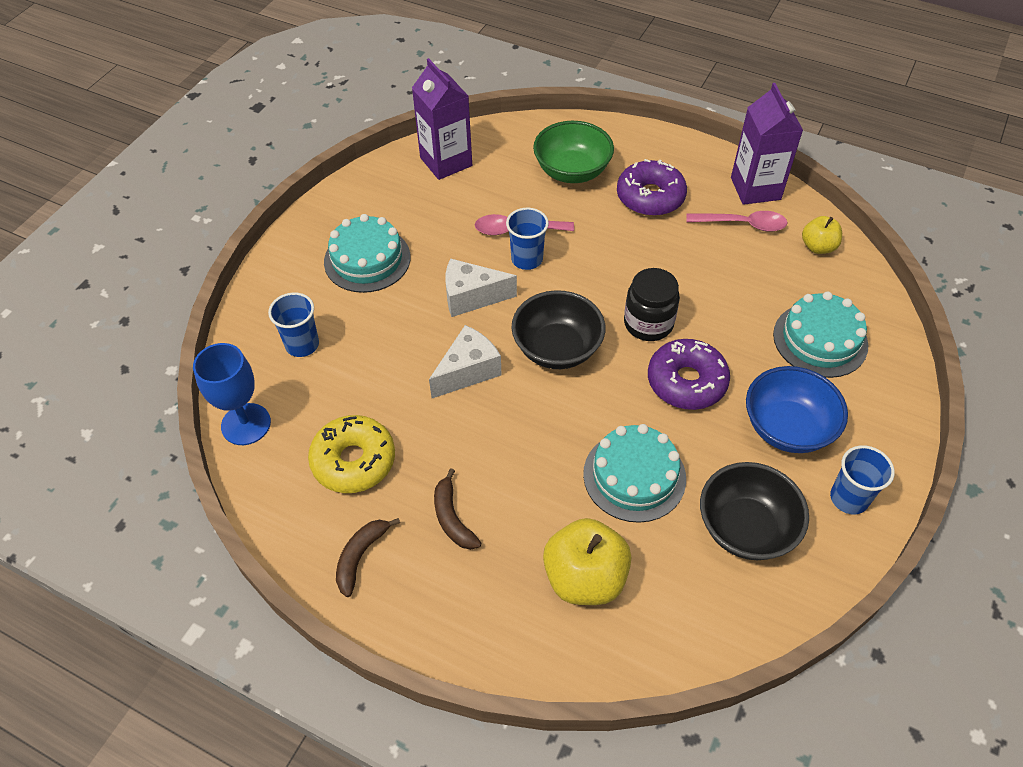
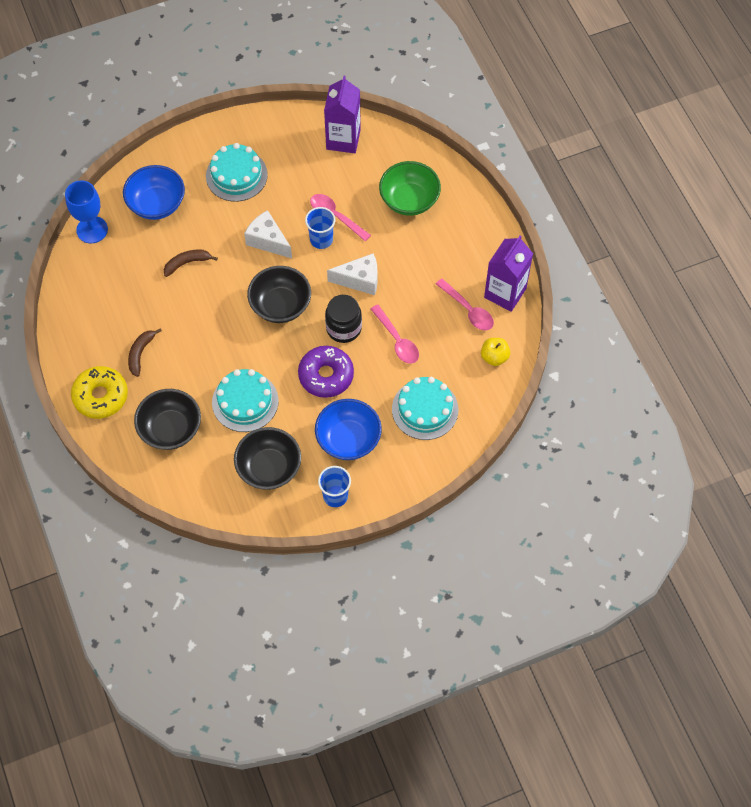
camera: 40 degrees right, 10 degrees up
blue cup [268,292,319,357] -> blue bowl [123,165,185,220]
yellow donut [308,415,395,493] -> yellow donut moved to [71,366,128,419]
brown banana [336,518,400,597] -> brown banana moved to [164,249,218,277]
white cheese [429,325,501,398] -> white cheese moved to [327,253,377,295]
yellow apple [543,518,631,605] -> black bowl [134,389,201,450]
purple donut [617,159,687,216] -> none
none -> pink spoon [371,305,419,364]

